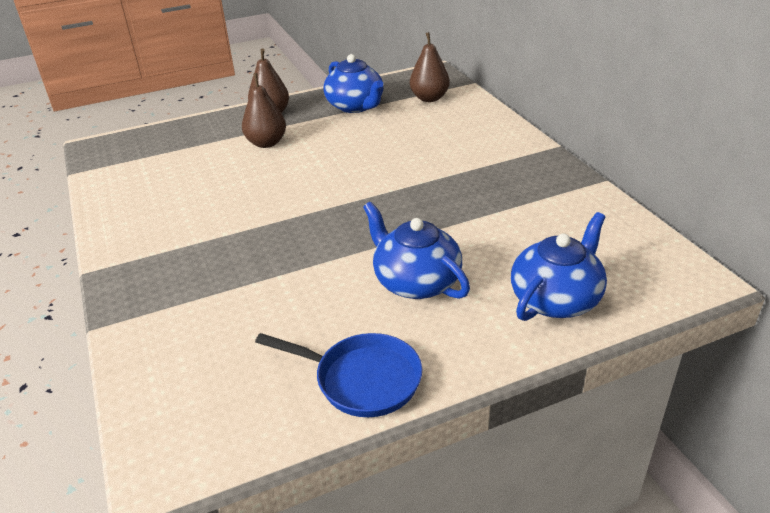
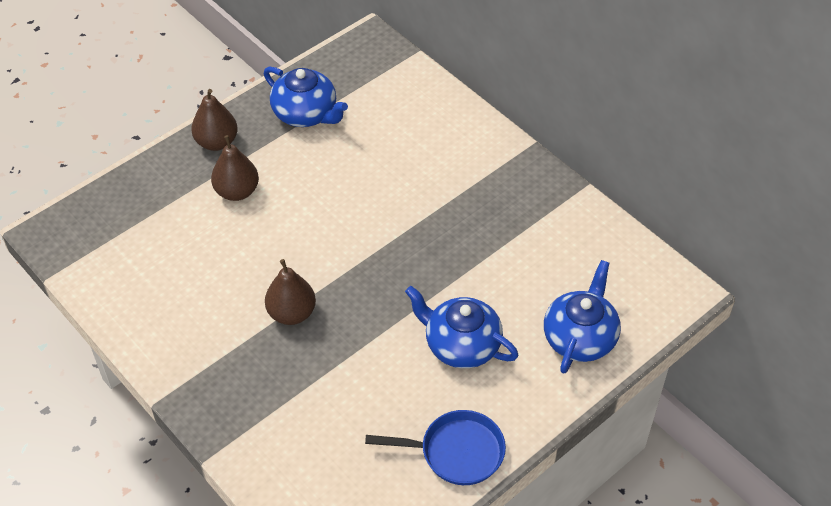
camera: 20 degrees left, 15 degrees up
brown pear [410,32,450,102] -> brown pear moved to [265,259,316,325]

